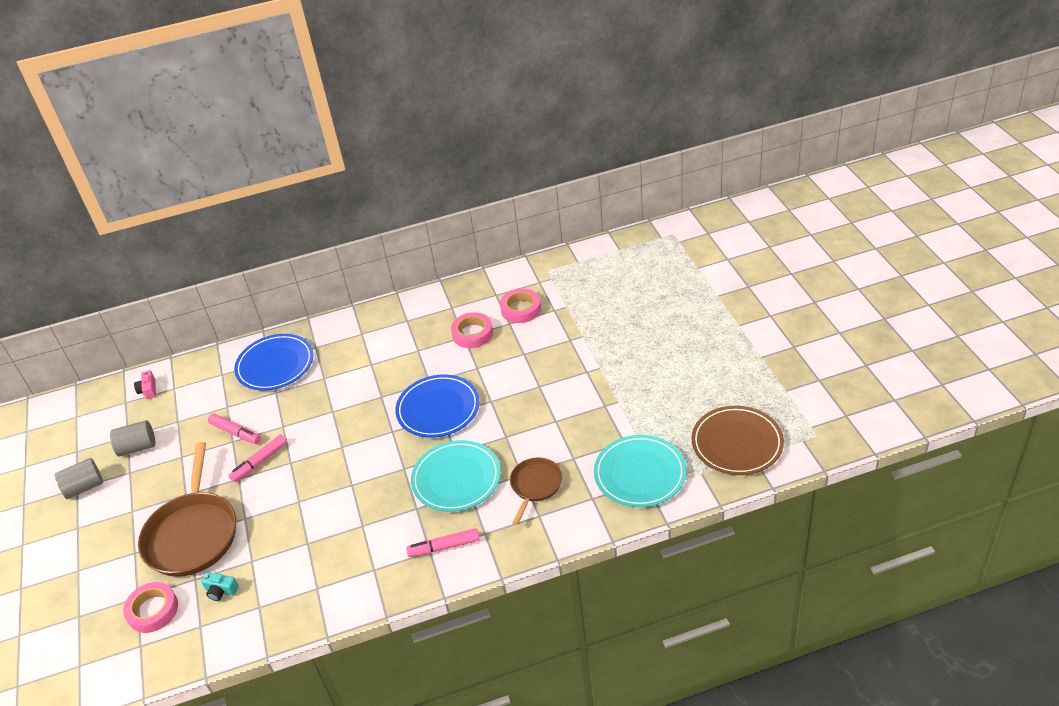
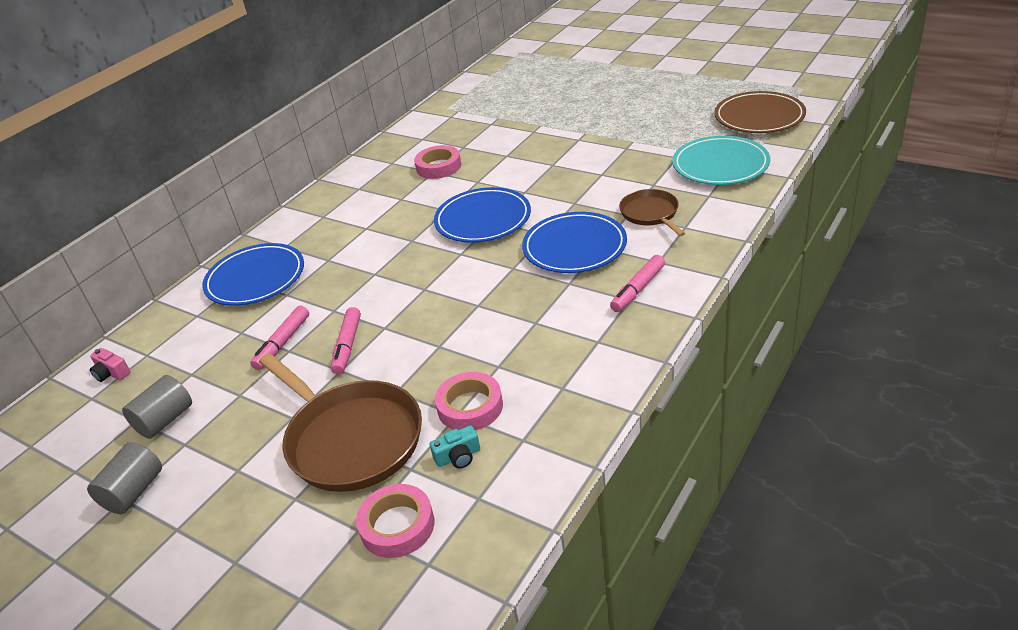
camera: 40 degrees left, 5 degrees down
pink marker [208,413,261,444] -> pink marker turned 120 degrees clockwise [250,306,309,370]
turquoise plate [411,440,501,512] -> blue plate [522,212,627,273]
pink tape [500,288,541,323] -> pink tape moved to [435,372,503,430]

